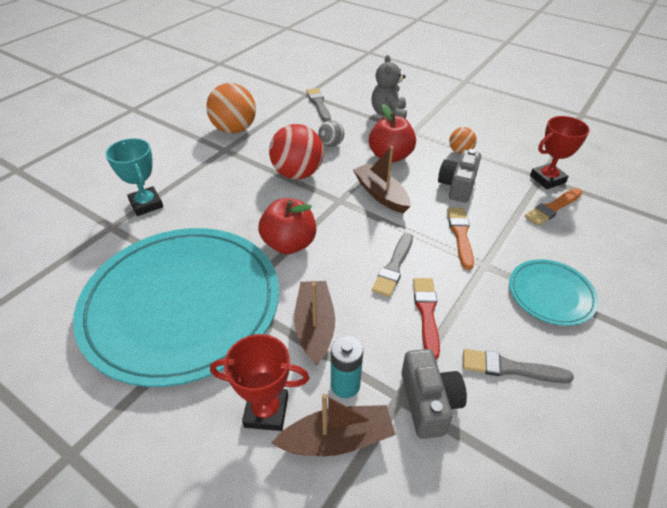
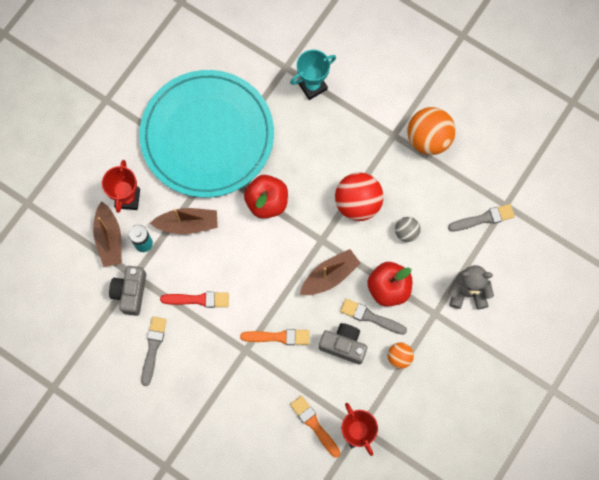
camera: 90 degrees right, 30 degrees up
grey brush [372,233,413,297] -> grey brush moved to [340,299,407,335]
grey camera [401,349,467,439] -> grey camera turned 105 degrees clockwise [109,266,146,316]
turquoise plate [509,259,599,326] -> none

